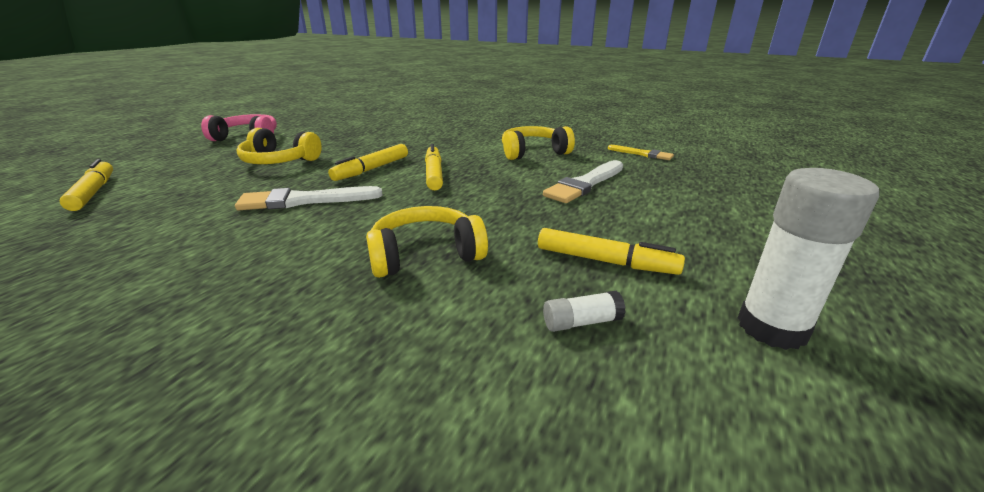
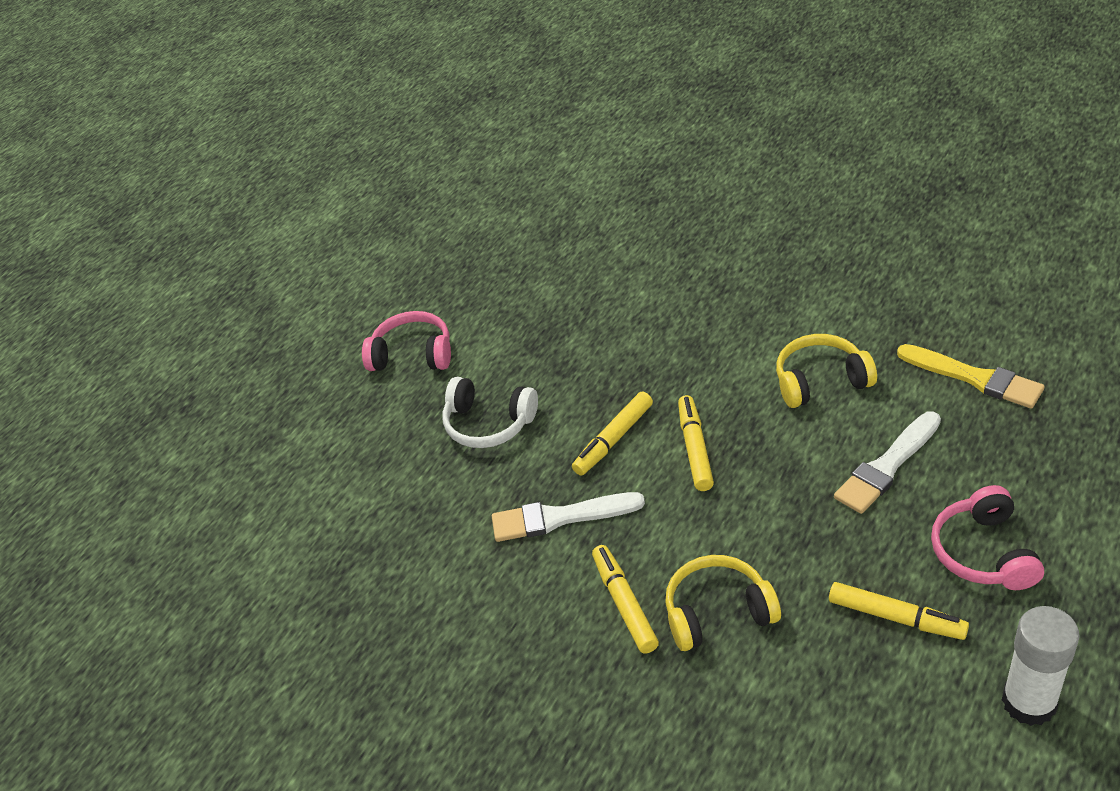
camera: 10 degrees right, 15 degrees up
yellow marker [59,159,113,211] -> yellow marker moved to [592,545,659,653]
yellow headphones [237,128,322,164] -> white headphones [443,377,538,448]
white glue stick [543,291,626,332] -> none
yellow brush [608,145,674,160] -> yellow brush [897,344,1045,409], size x1.64
none -> pink headphones [931,485,1044,590]

